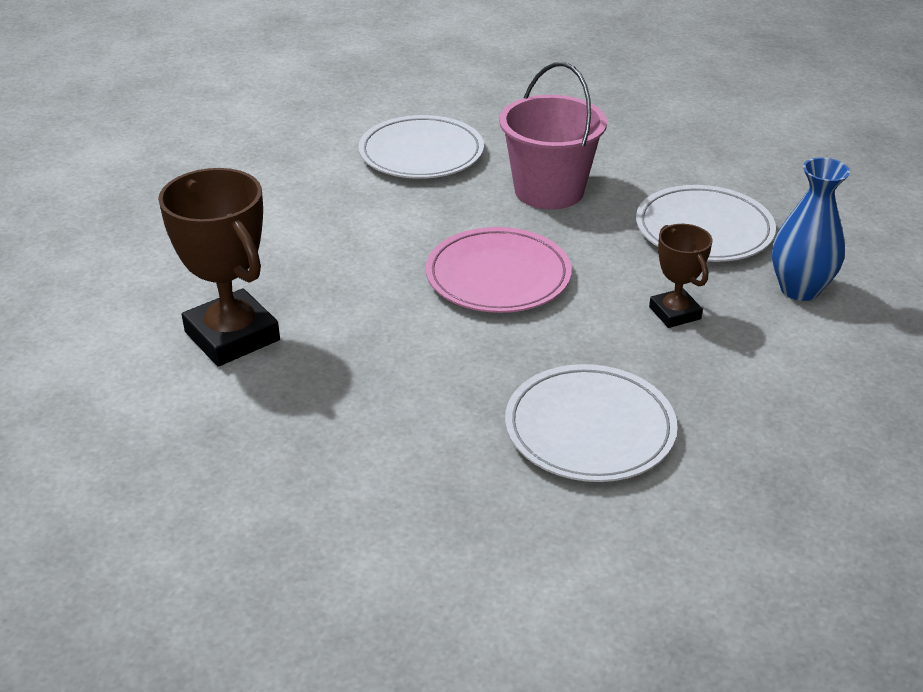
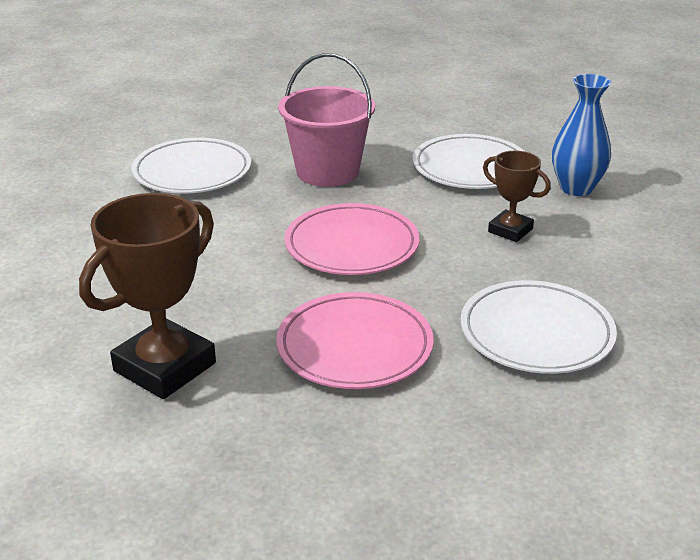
camera: 30 degrees left, 5 degrees down
brown trophy [158,168,280,367] -> brown trophy turned 75 degrees counterclockwise [79,193,216,399]
none -> pink plate [276,292,434,389]

